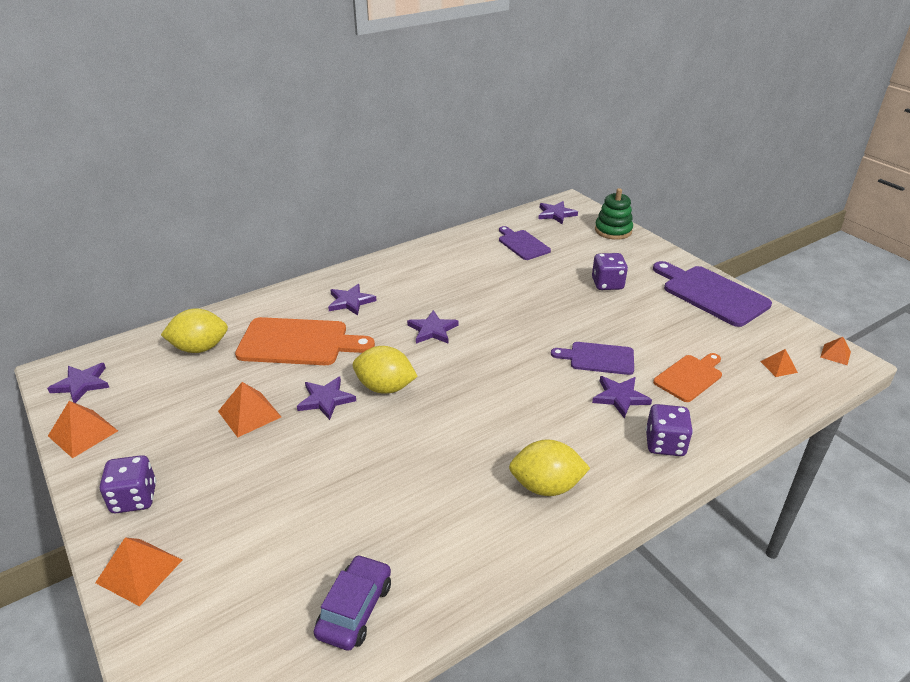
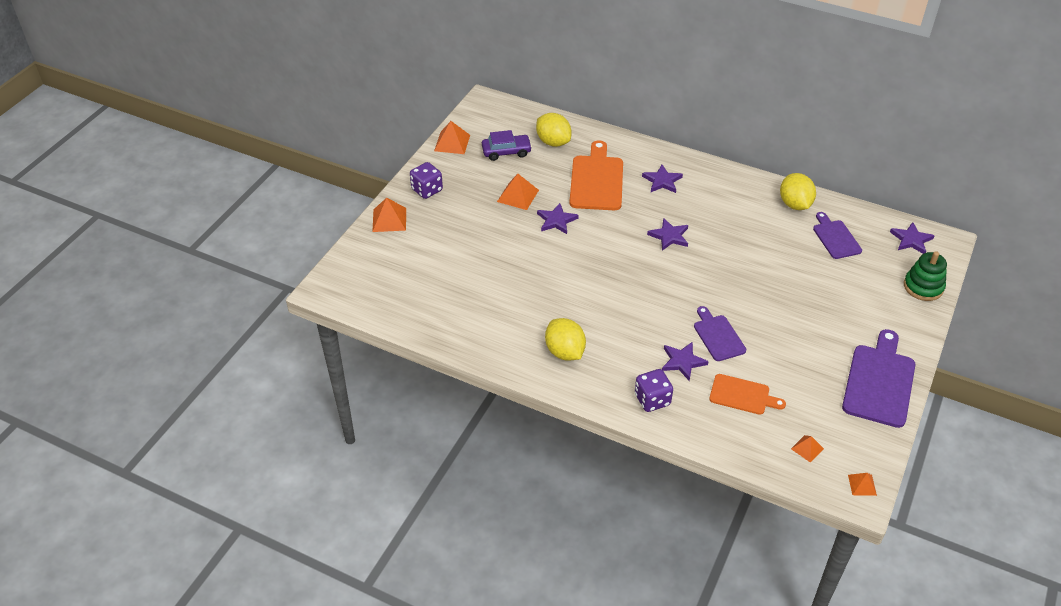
camera: 60 degrees right, 10 degrees up
purple star [47,363,110,403] -> none
orange cutting board [235,317,375,365] -> orange cutting board turned 150 degrees counterclockwise [569,140,623,210]
purple car [314,554,391,651] -> purple car moved to [482,130,532,161]
yellow lemon [353,346,418,394] -> yellow lemon moved to [780,173,816,210]
purple cutting board [499,226,551,260] -> purple cutting board turned 45 degrees counterclockwise [813,212,862,259]
purple dice [592,253,628,290] -> none

